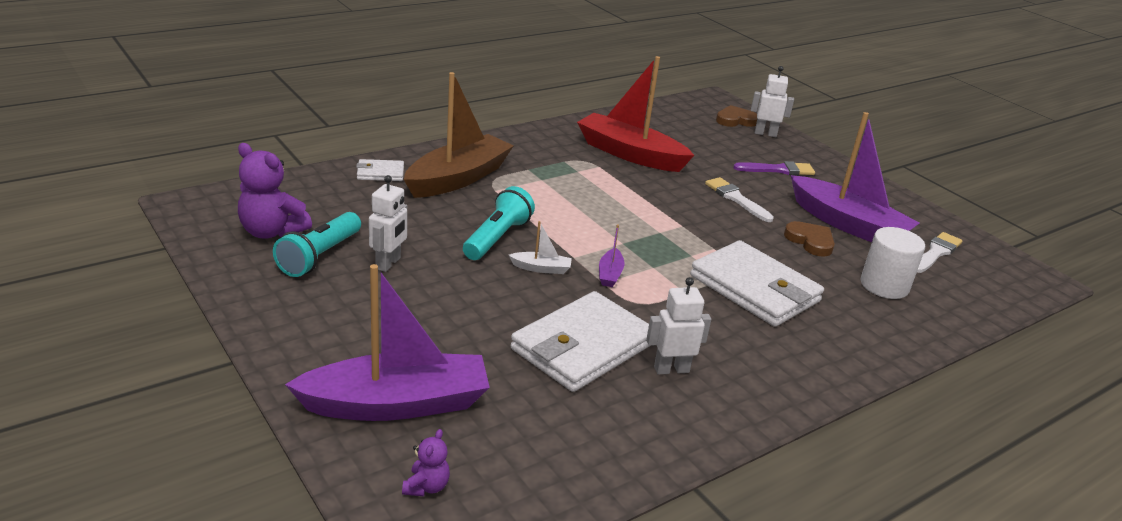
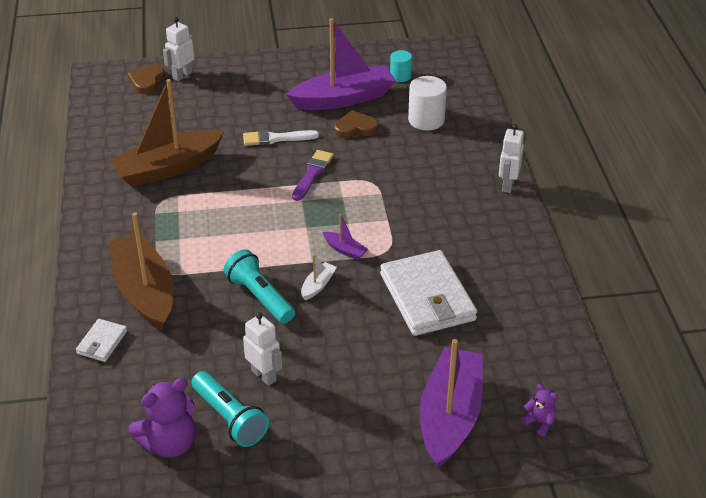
camera: 60 degrees left, 10 degrees up
red boat [577,56,694,172] -> brown boat [109,79,224,187]
white robot [646,277,711,375] -> white robot moved to [499,124,524,193]
white wallet [690,240,824,327] -> none
purple brush [733,161,815,175] -> purple brush moved to [292,150,334,201]
white brush [917,232,963,273] -> turquoise cylinder [390,50,412,82]

